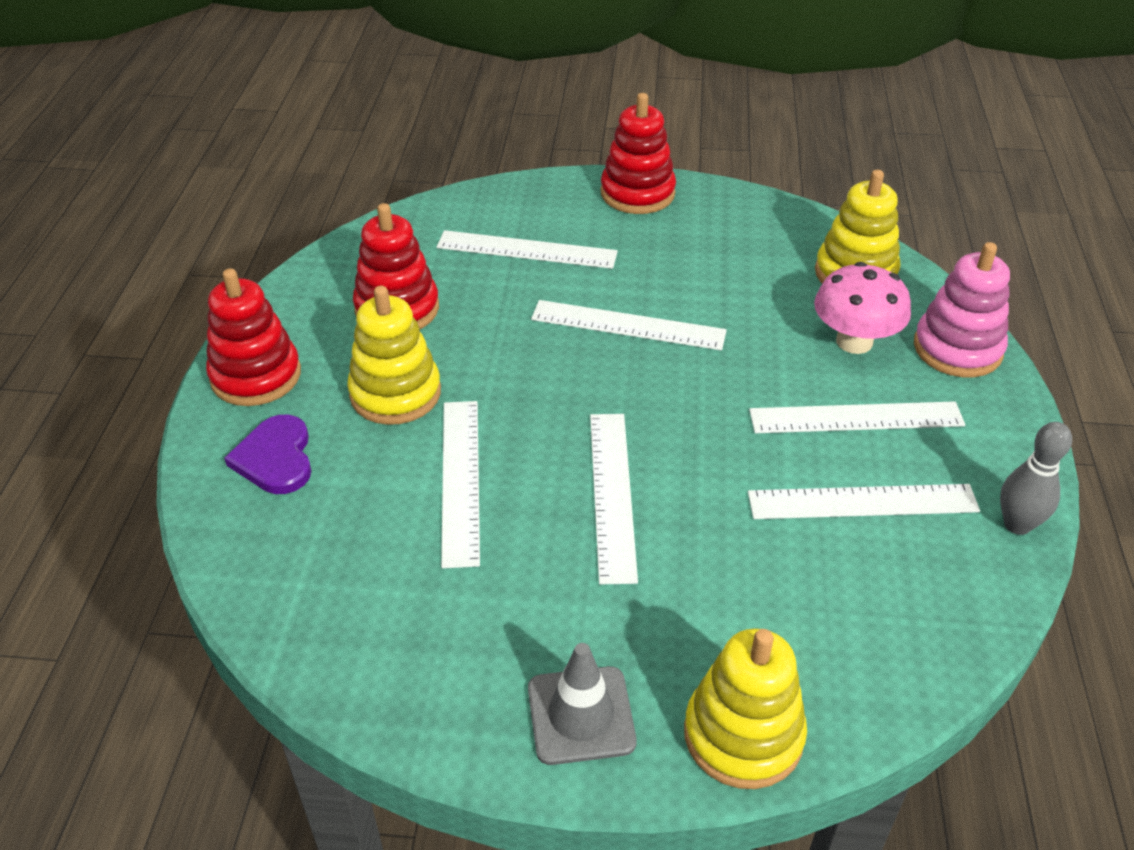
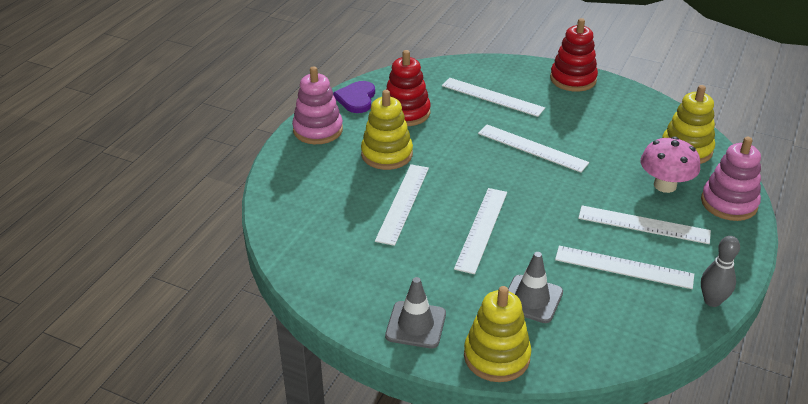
camera: 20 degrees right, 5 degrees down
red stacking toy [206,268,301,406] -> pink stacking toy [292,66,343,144]
purple heart [224,415,311,494] -> purple heart moved to [333,81,375,113]
none -> grey traffic cone [508,252,563,323]

